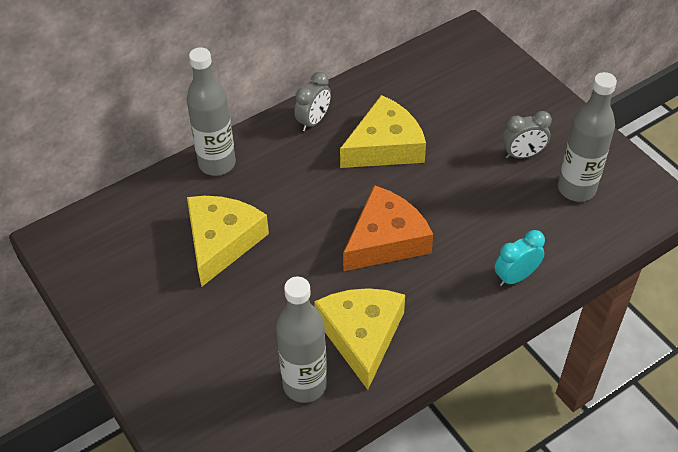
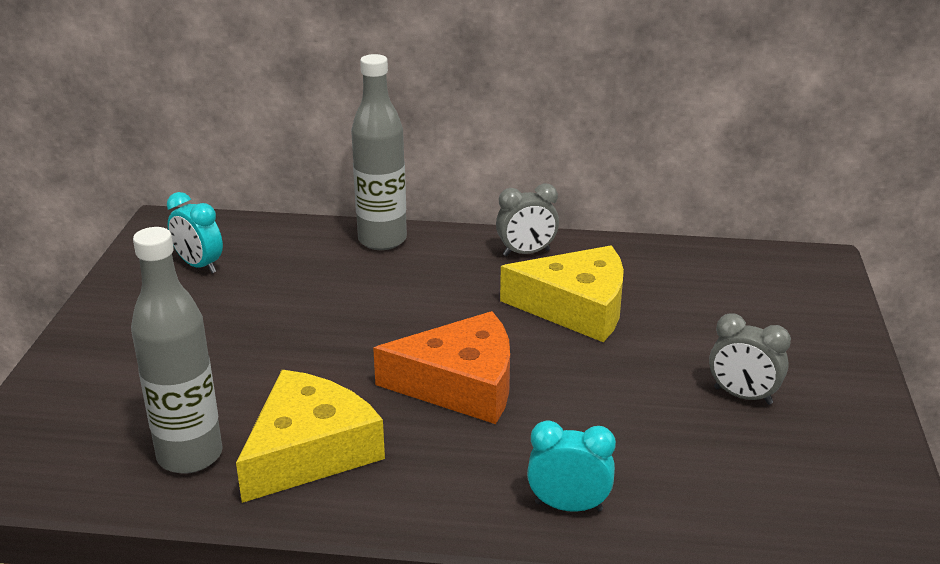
camera: 40 degrees right, 20 degrees down
yellow cheese [187,196,269,287] -> none
grey bottle [558,72,617,202] -> none
none -> turquoise clock [167,192,223,273]

